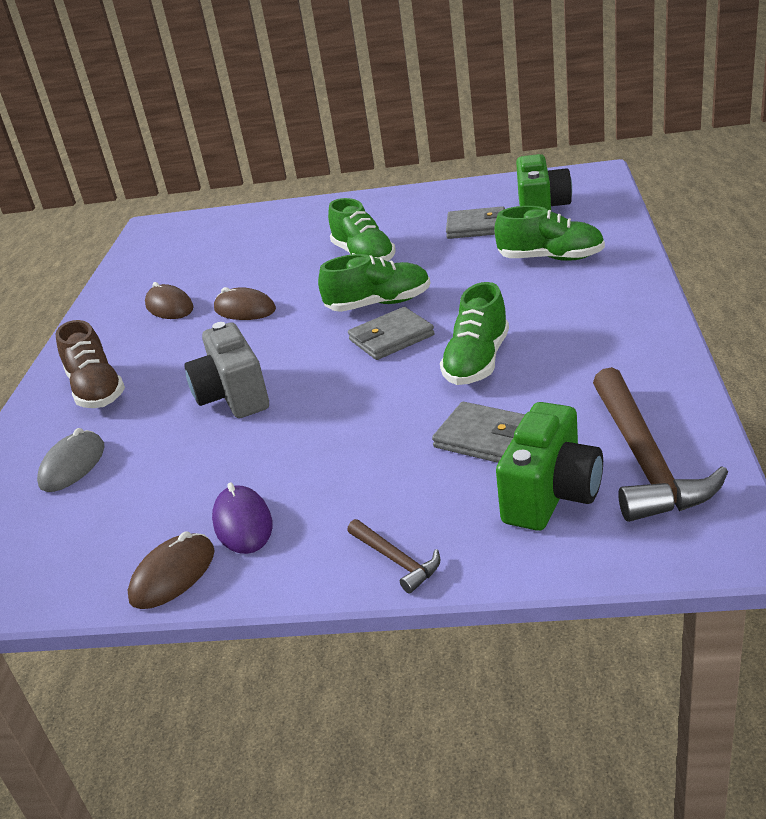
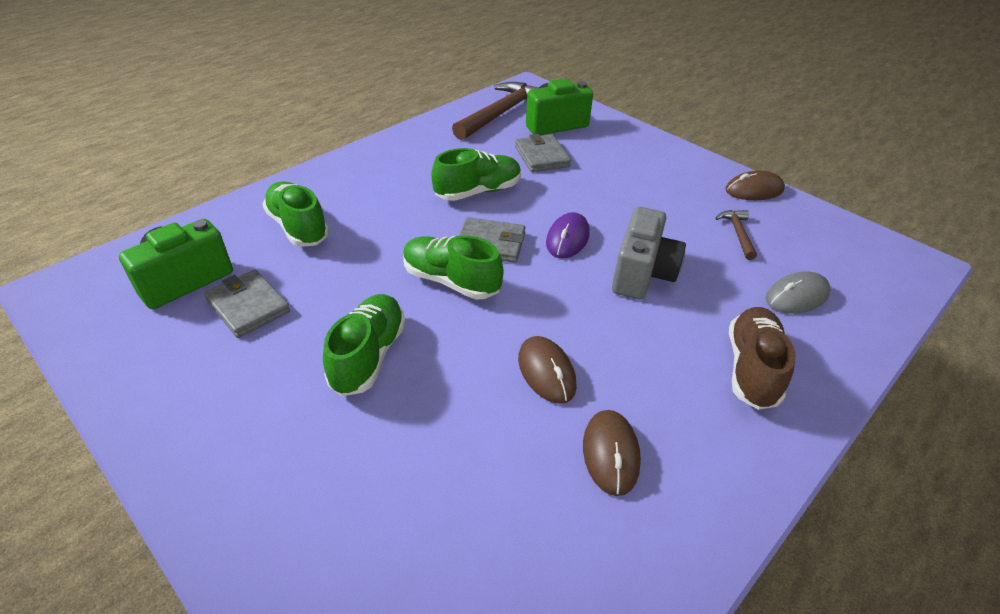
camera: 145 degrees left, 10 degrees up
purple mouse [212,483,273,554] -> purple mouse moved to [546,212,590,258]
brown hammer [347,519,440,593] -> brown hammer moved to [715,210,757,260]

